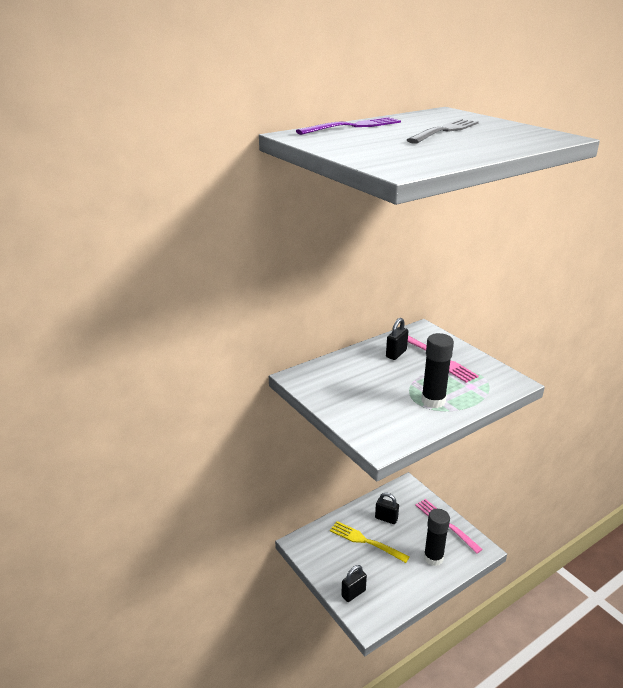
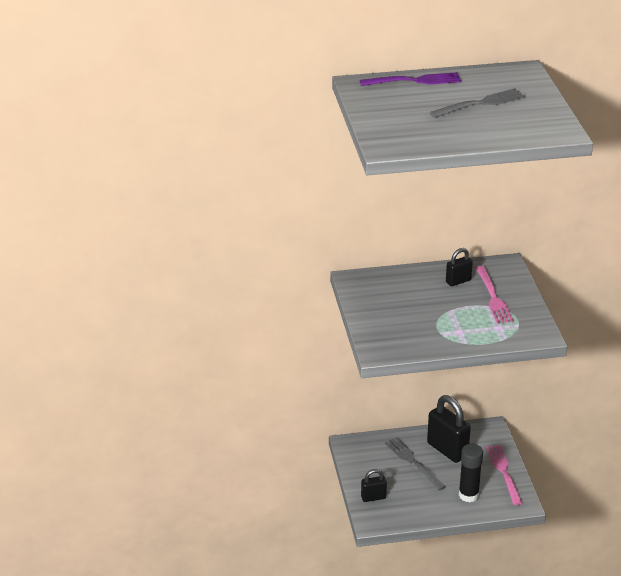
camera: 25 degrees right, 5 degrees up
yellow fork [330,521,409,563] -> grey fork [385,437,446,490]
black padlock [375,493,399,524] -> black padlock [427,395,471,463], size x1.85
black glue stick [421,333,454,408] -> none

